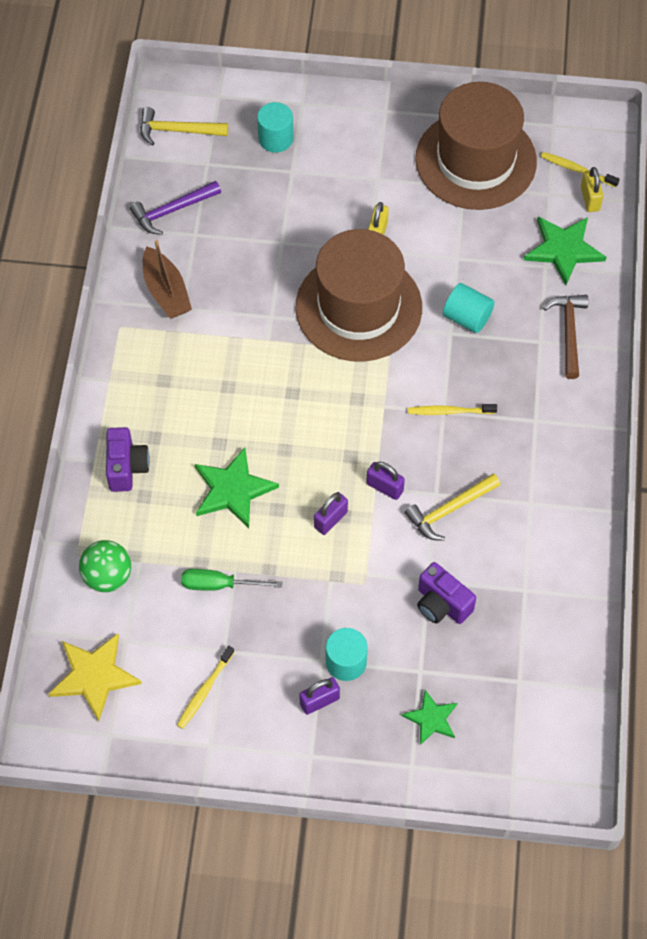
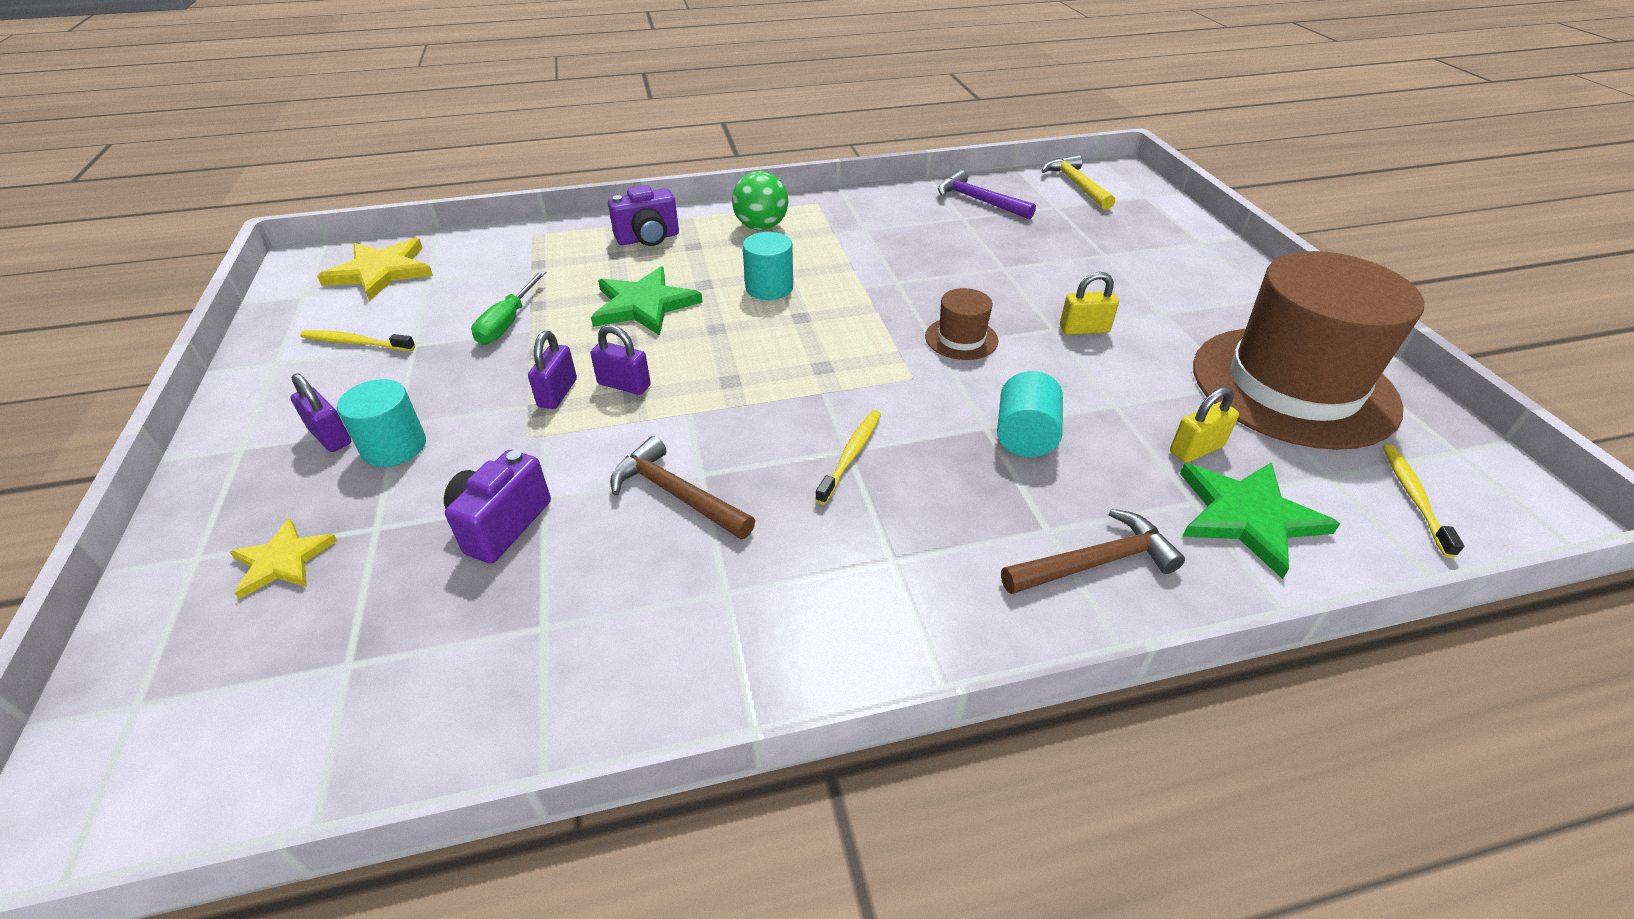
camera: 70 degrees right, 20 degrees down
green ball [79,540,131,592] -> green ball moved to [732,171,788,230]
brown boat [143,240,192,318] -> none
green screwdriver [181,569,282,591] -> green screwdriver turned 150 degrees counterclockwise [471,271,547,345]
turquoise cylinder [257,102,293,152] -> turquoise cylinder moved to [742,232,793,300]
brown hat [295,229,422,362] -> brown hat [925,288,998,360], size x0.41
purple padlock [366,462,405,500] -> purple padlock moved to [528,331,577,409]
green star [402,690,457,745] -> yellow star [230,518,338,599]
yellow hammer [405,473,500,541] -> brown hammer [610,436,755,539]
yellow toothbrush [408,404,497,415] -> yellow toothbrush turned 45 degrees clockwise [815,410,881,505]
yellow padlock [581,167,603,212] -> yellow padlock moved to [1170,387,1239,463]

